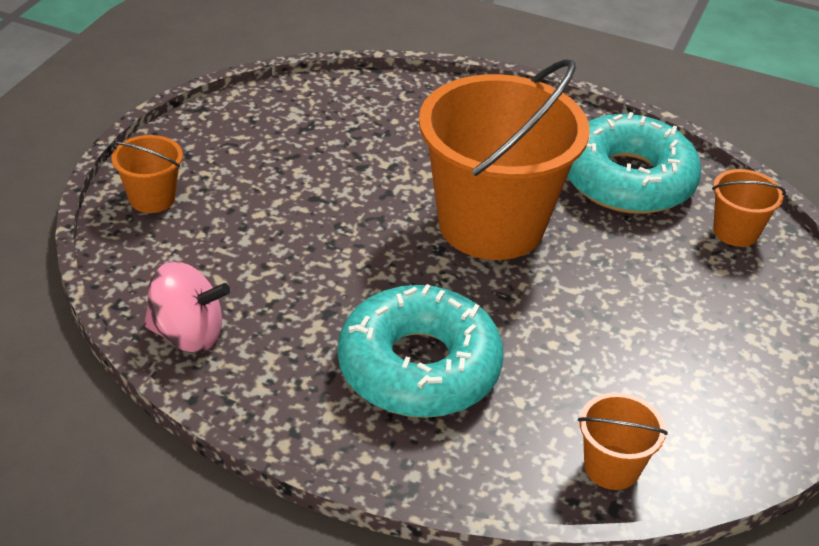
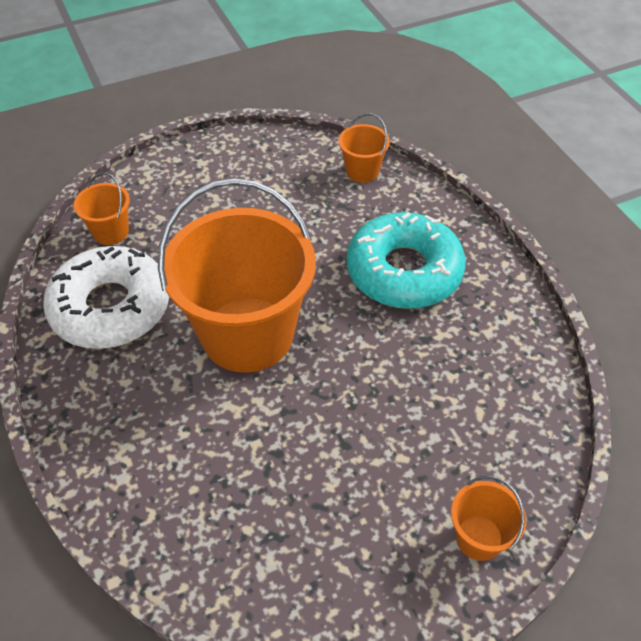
camera: 135 degrees left, 10 degrees up
pink spinning top [144,262,230,353] -> none
turquoise donut [567,112,701,214] -> white donut [43,246,169,349]

